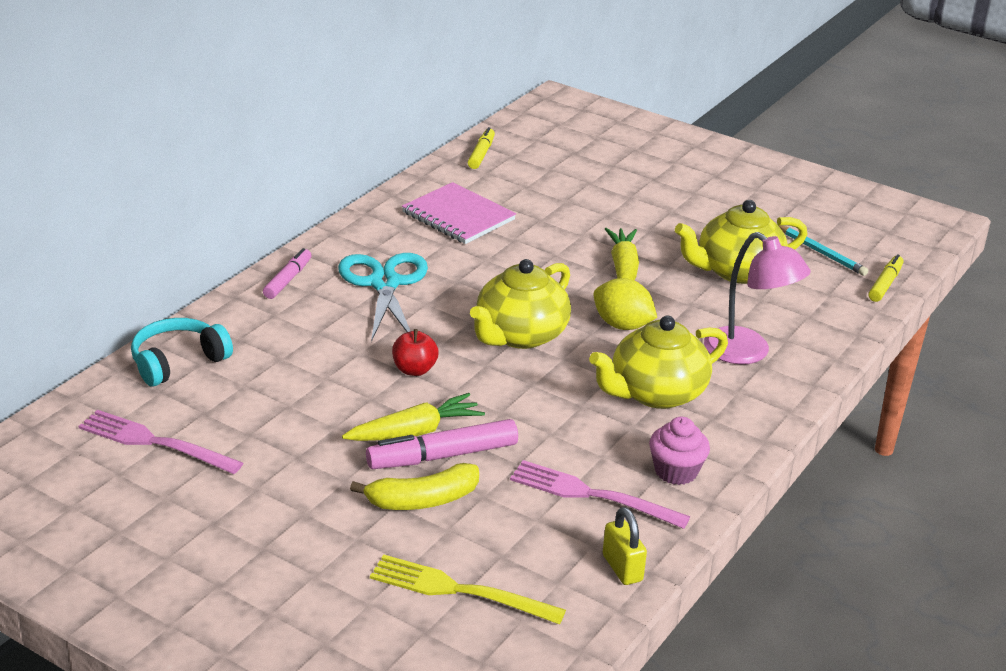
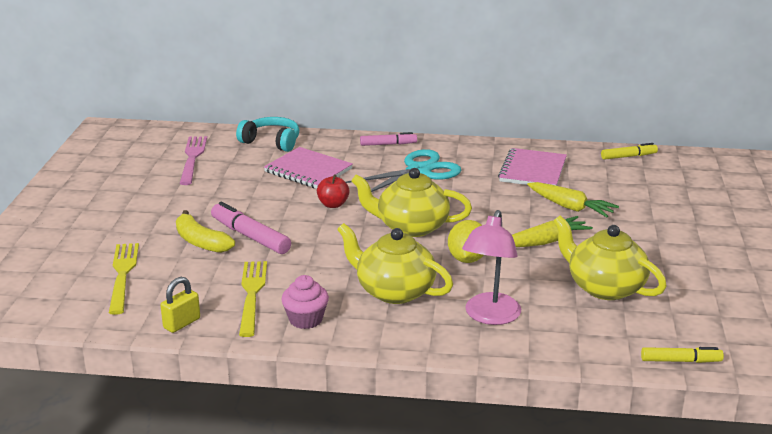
camera: 65 degrees right, 5 degrees down
yellow carrot [342,393,485,441] -> yellow carrot moved to [527,182,619,217]
pink fork [510,460,690,529] -> yellow fork [239,261,267,337]
turquoise pencil [778,225,868,276] -> none
none -> pink notebook [264,147,353,189]

